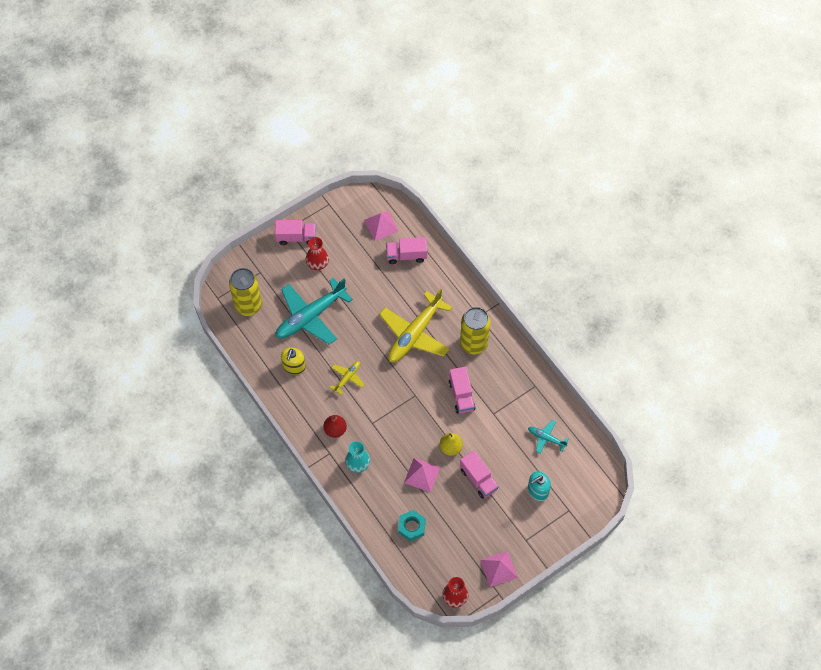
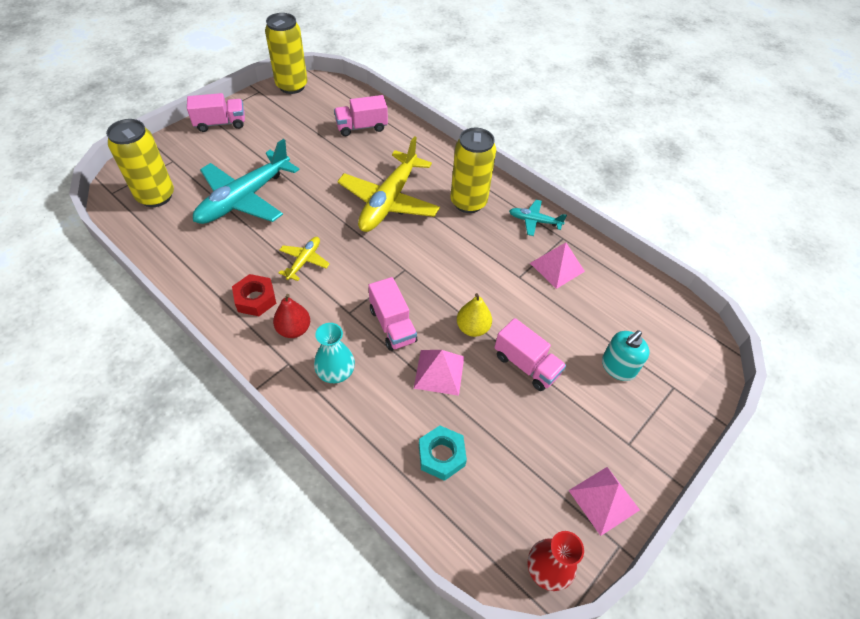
camera: 15 degrees left, 10 degrees down
yellow soap dispenser [281,348,306,375] -> none
red vase [306,237,329,270] -> none
pink pyramid [364,211,399,241] -> pink pyramid moved to [530,242,585,289]
pink truck [449,367,476,414] -> pink truck moved to [368,277,417,351]
turquoise plane [528,420,568,454] -> turquoise plane moved to [509,200,567,236]
none -> red nut [232,274,277,316]
none -> yellow can [265,13,307,94]

